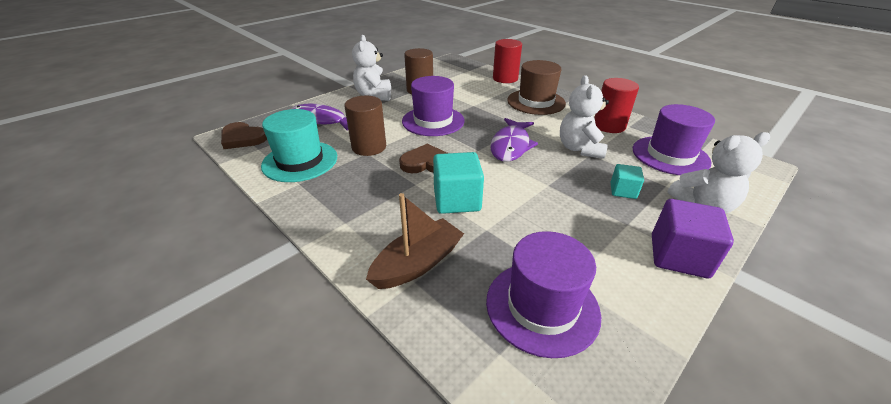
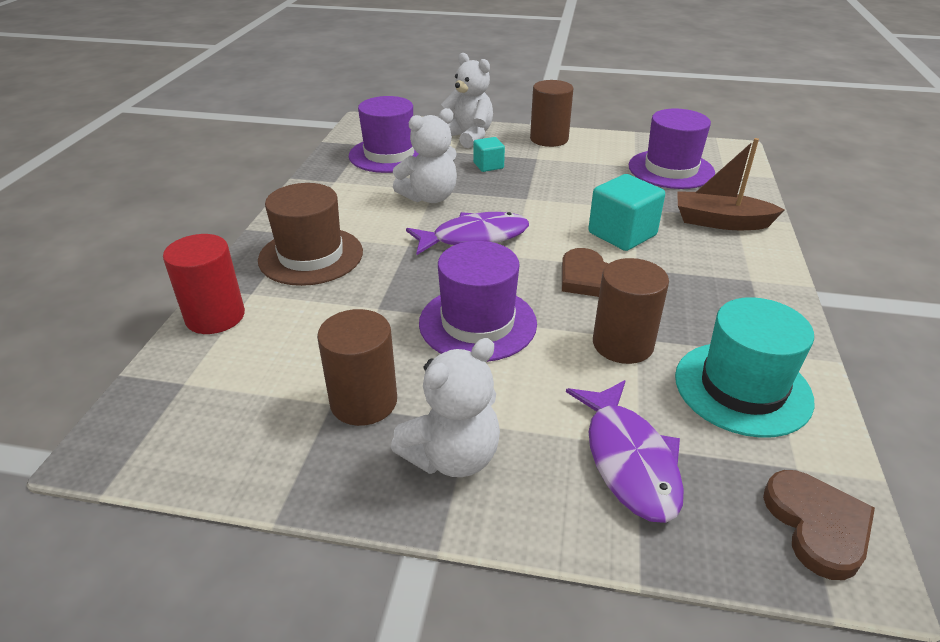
camera: 125 degrees left, 0 degrees up
red cylinder [594,78,639,133] -> none
purple cube [652,199,734,278] -> brown cylinder [530,80,573,147]

